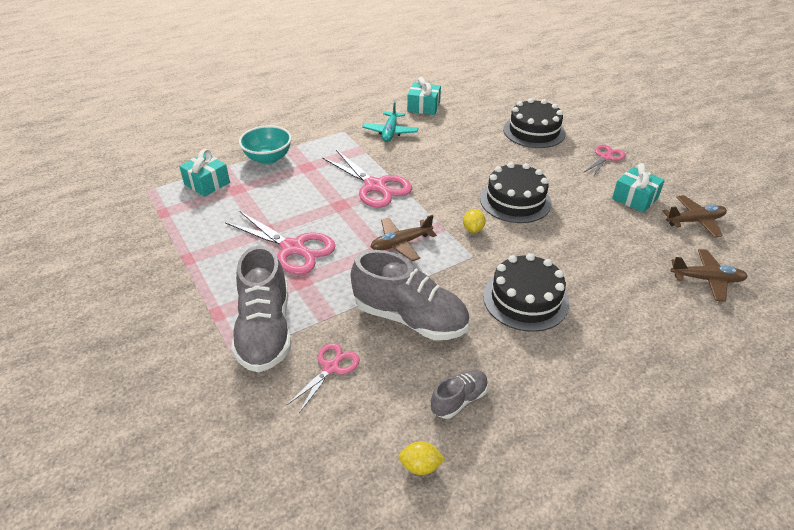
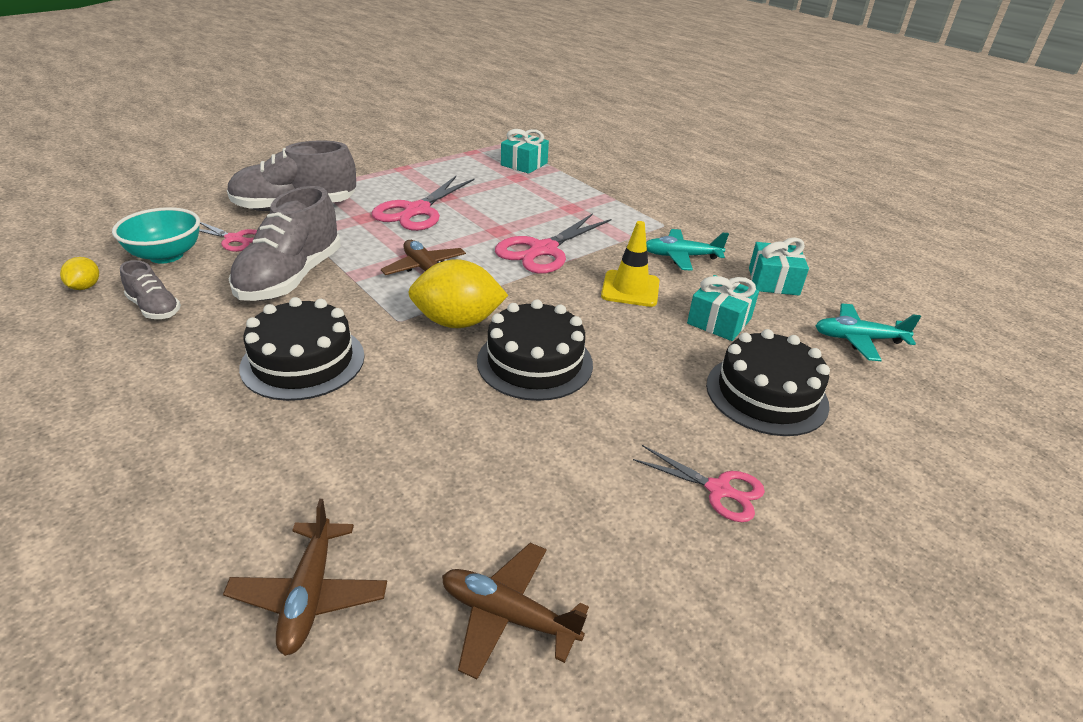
camera: 80 degrees right, 5 degrees down
turquoise bowl [239,125,292,164] -> turquoise bowl moved to [112,207,200,264]
yellow lemon [463,209,486,233] -> yellow lemon [408,259,508,328], size x2.08
turquoise gift [612,163,665,213] -> turquoise gift moved to [687,275,759,341]
brown plane [663,195,727,238] -> brown plane turned 135 degrees clockwise [442,543,589,680]
none -> yellow traffic cone [601,221,660,307]
none -> turquoise plane [815,304,921,361]

